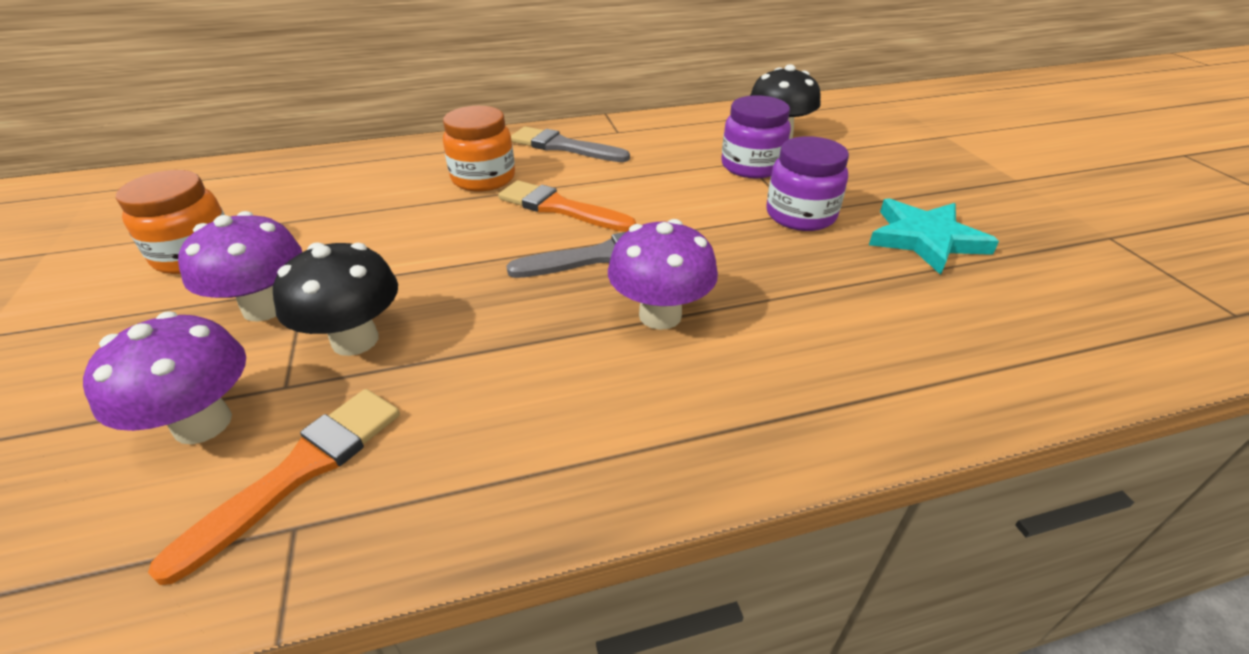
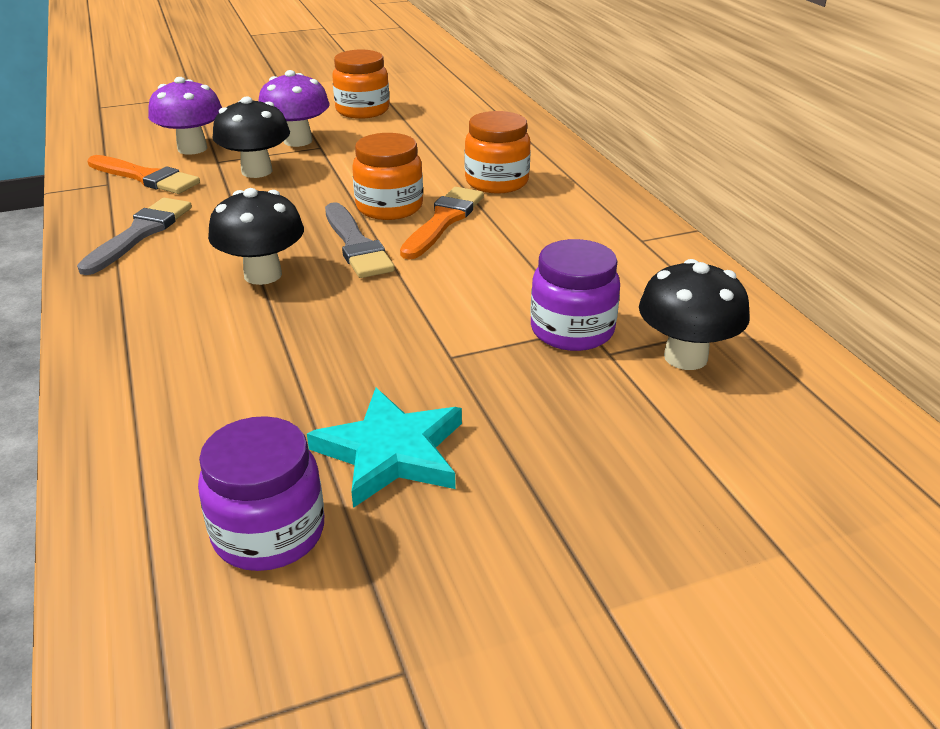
camera: 85 degrees right, 5 degrees down
grey brush [511,126,630,162] -> grey brush moved to [77,198,192,275]
purple mushroom [608,219,718,330] -> black mushroom [208,188,304,285]
purple jar [766,136,849,231] -> purple jar moved to [198,416,324,571]
none -> orange jar [352,133,423,220]

